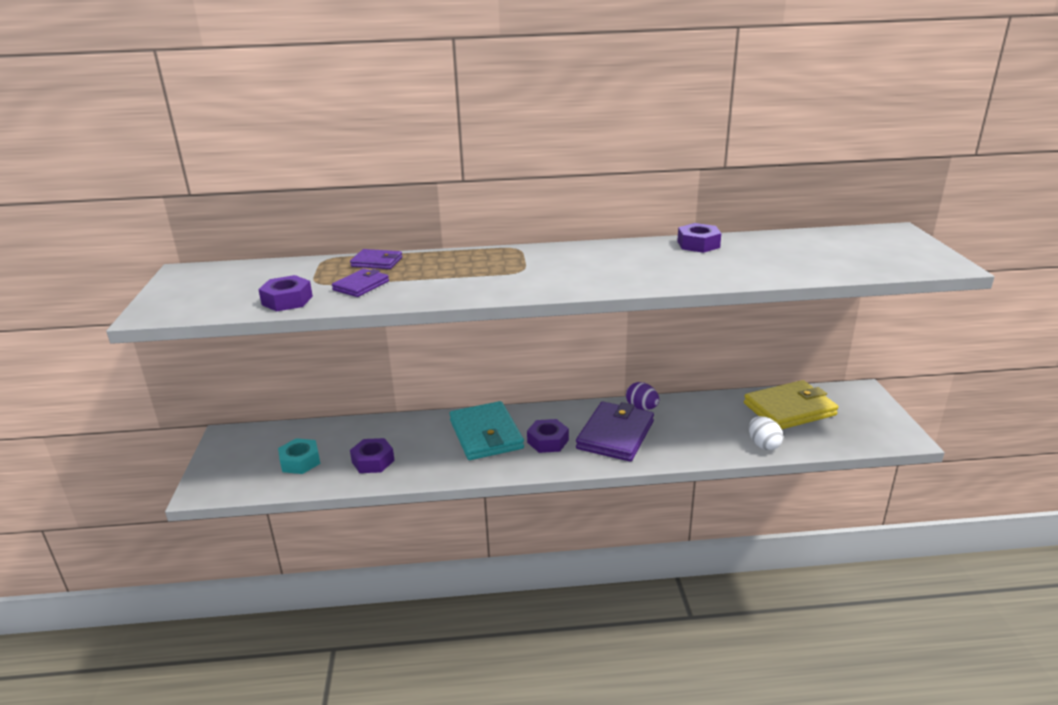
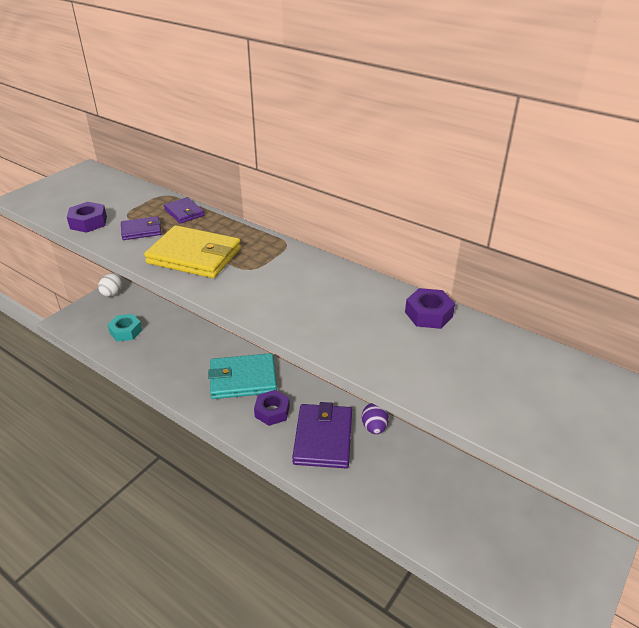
camera: 40 degrees right, 10 degrees up
purple nut [350,438,395,473] -> none
turquoise wallet [449,401,524,460] -> turquoise wallet turned 60 degrees clockwise [208,353,277,399]
purple wallet [576,402,654,462] -> purple wallet turned 60 degrees counterclockwise [292,402,352,468]
yellow wallet [744,380,839,429] -> yellow wallet moved to [144,225,241,278]
white egg [749,416,783,450] -> white egg moved to [98,273,123,297]

